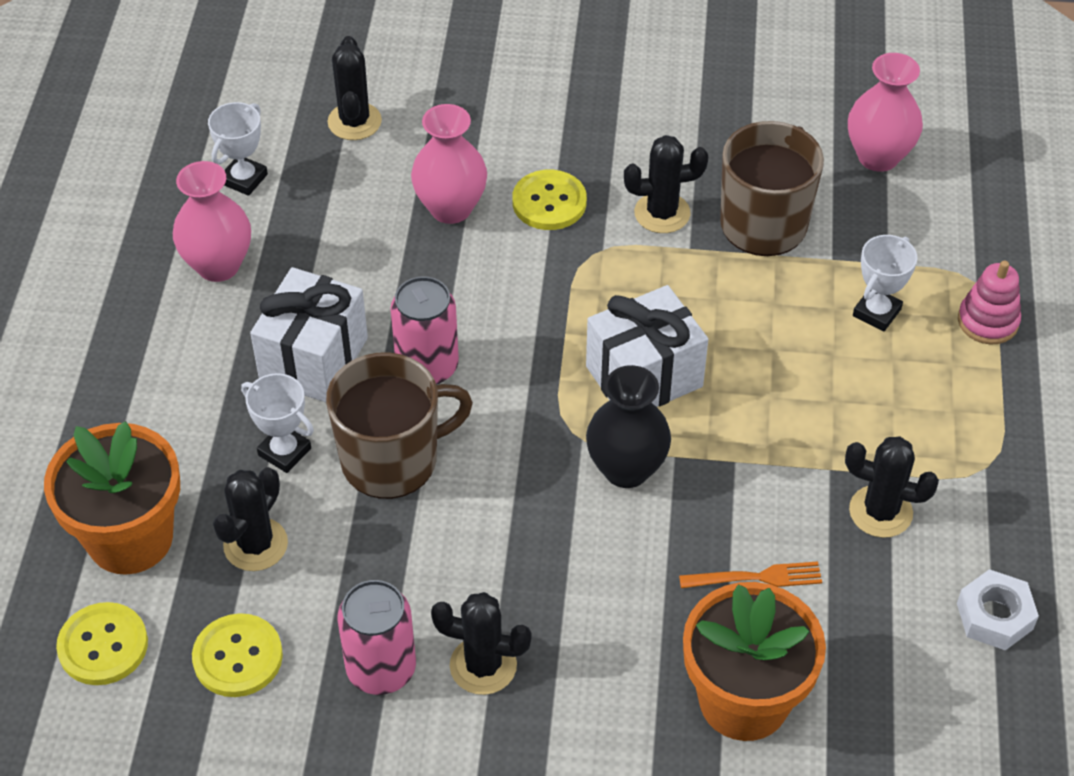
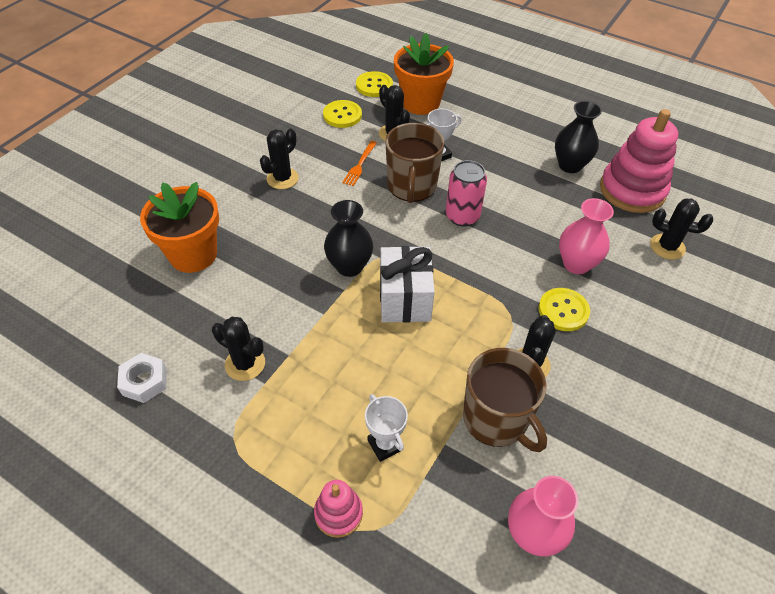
camera: 115 degrees right, 0 degrees up
pink vase [173,161,251,282] -> black vase [555,101,602,173]
white trophy [208,102,268,196] -> pink stacking toy [600,109,678,213]
white gift [250,267,368,402] -> none
pink can [337,580,416,695] -> none
orange fork [679,562,822,588] -> orange fork moved to [342,141,377,186]
black cactus [845,436,939,538] -> black cactus turned 75 degrees clockwise [212,317,265,381]

